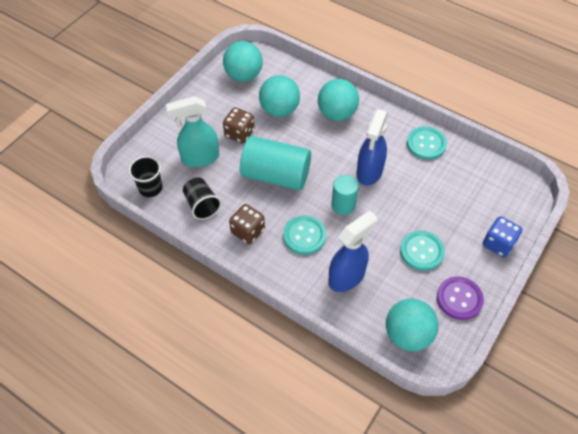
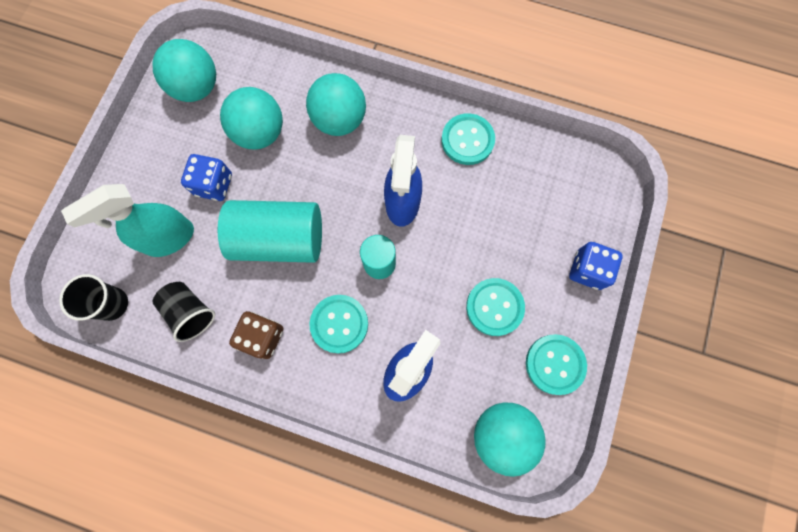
camera: 15 degrees left, 20 degrees up
brown dice [223,107,254,143] -> blue dice [181,154,232,201]
purple button [437,276,484,320] -> turquoise button [526,334,587,395]

